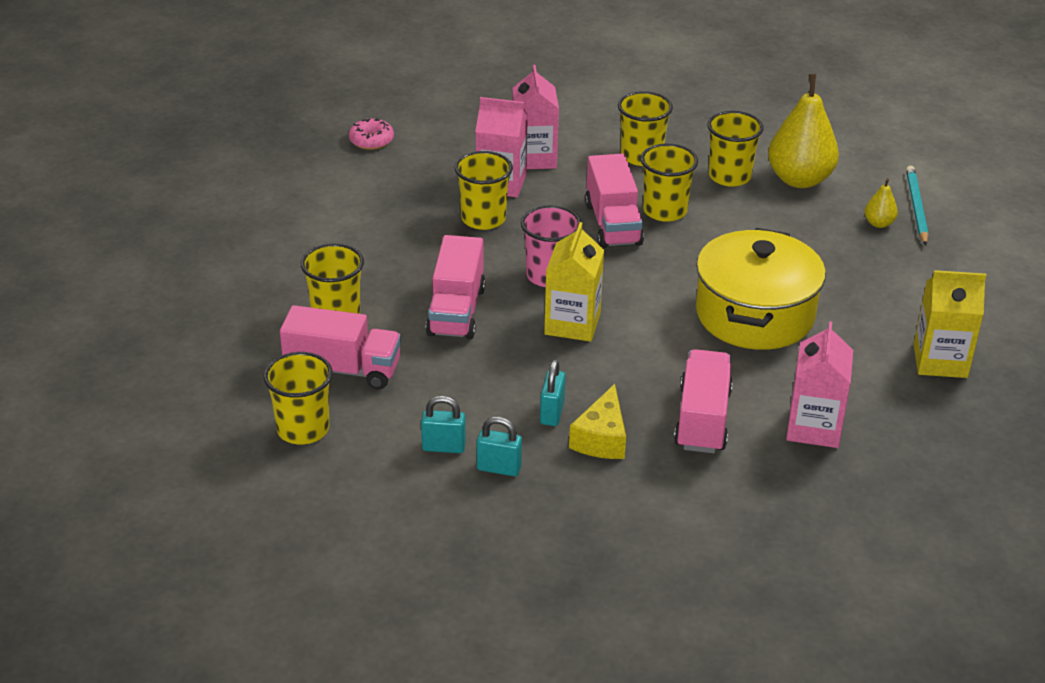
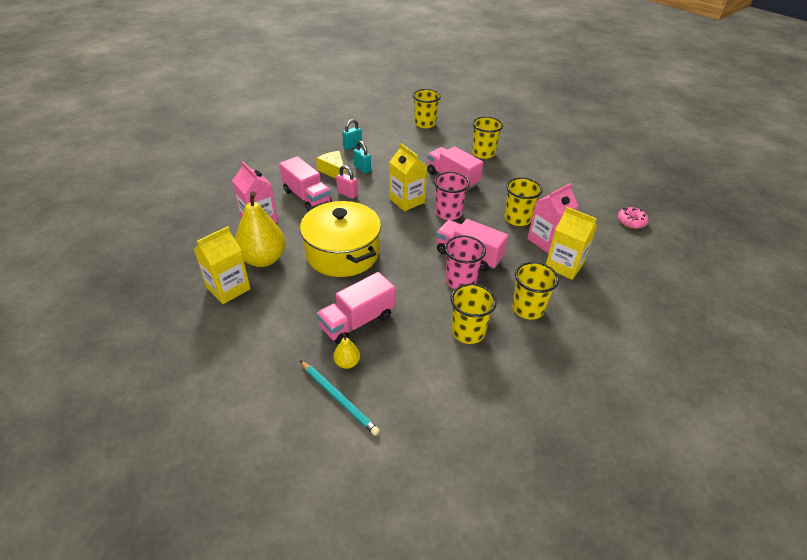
camera: 130 degrees right, 5 degrees up
pink truck [280,305,401,389] -> pink truck moved to [316,272,395,345]
turquoise padlock [421,396,466,453] -> none
pink carton [512,65,559,169] -> yellow carton [546,206,597,280]
yellow cup [641,143,698,222] -> pink cup [444,235,486,289]
yellow pear [768,74,839,188] -> yellow pear moved to [235,191,286,267]
none -> pink padlock [336,165,358,199]

